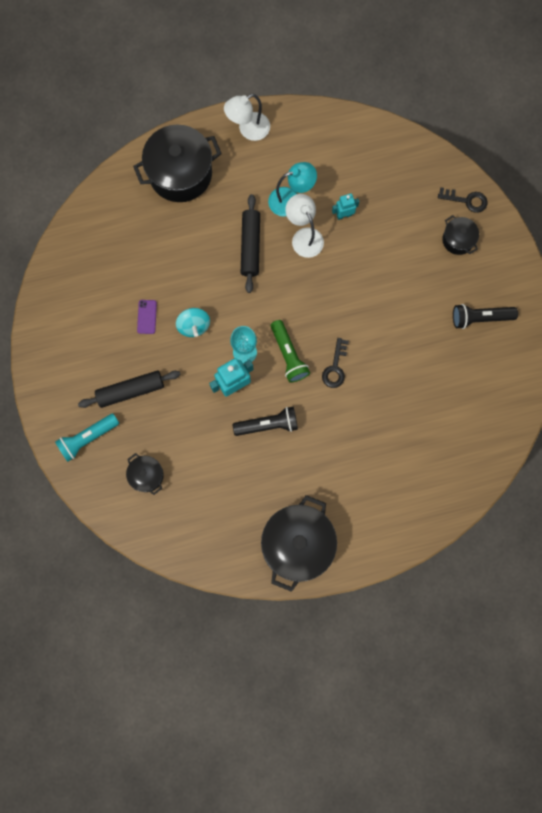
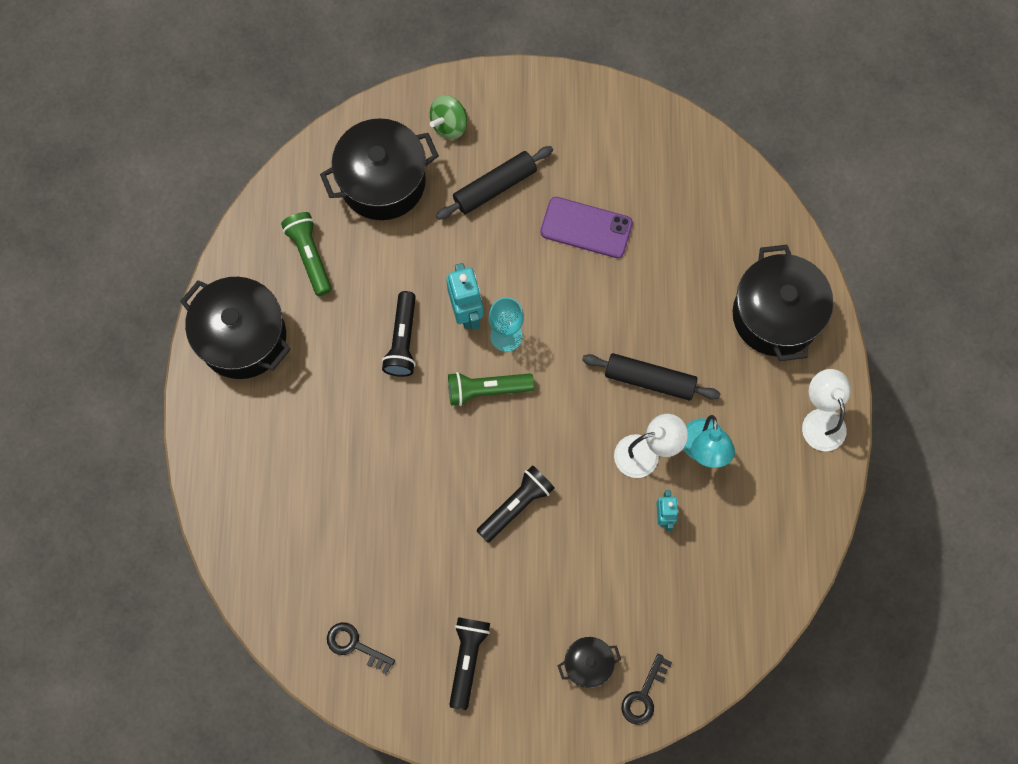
camera: 105 degrees right, 5 degrees down
turquoise flashlight [55,413,119,462] -> green spinning top [430,95,467,139]
black rolling pin [78,370,181,408] -> black rolling pin turned 60 degrees clockwise [436,146,553,220]
black pot [126,453,164,495] -> black pot [320,118,439,220], size x2.01
purple phone [137,300,157,334] -> purple phone [540,197,633,258], size x1.88
turquoise spinning top [176,308,210,337] -> none
black key [322,338,349,388] -> black key moved to [327,622,395,675]
none -> green flashlight [281,212,332,296]
none -> black flashlight [477,465,554,543]

